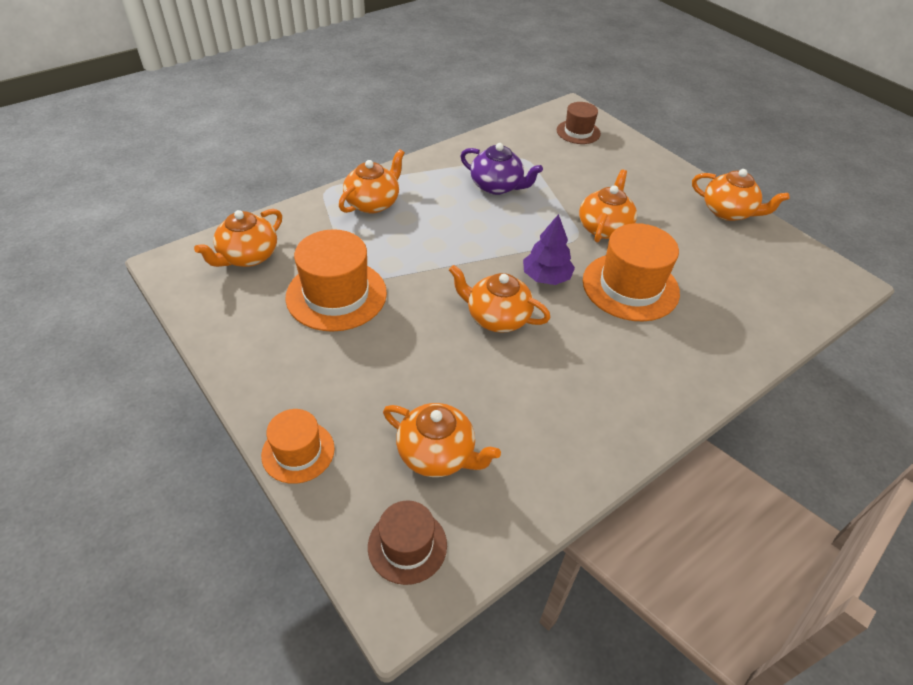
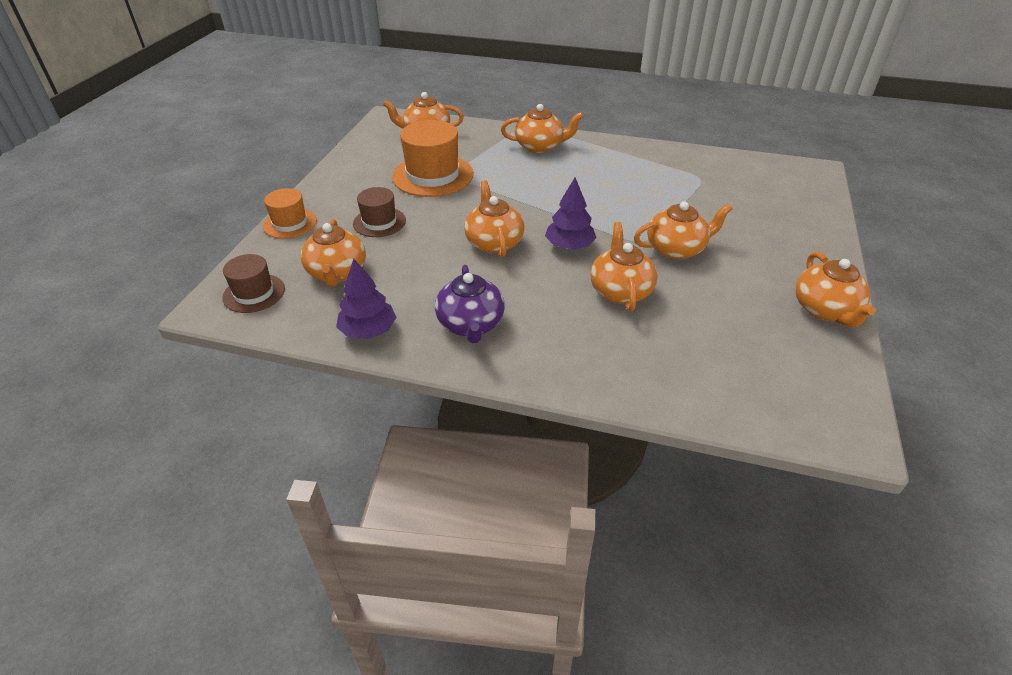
camera: 55 degrees right, 5 degrees down
purple teapot [460,143,543,195] -> purple teapot moved to [435,265,505,343]
brown hat [557,102,601,144] -> brown hat moved to [353,187,406,237]
orange hat [583,223,680,321] -> orange teapot [591,222,658,311]
none -> purple tree [336,259,397,339]

